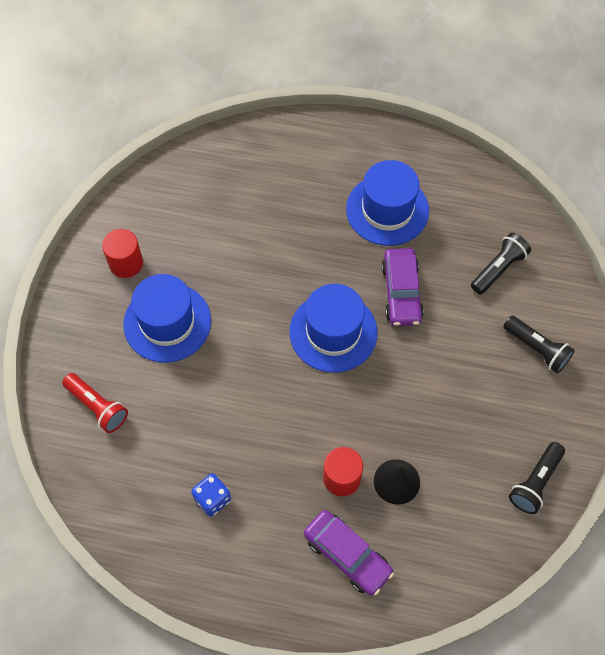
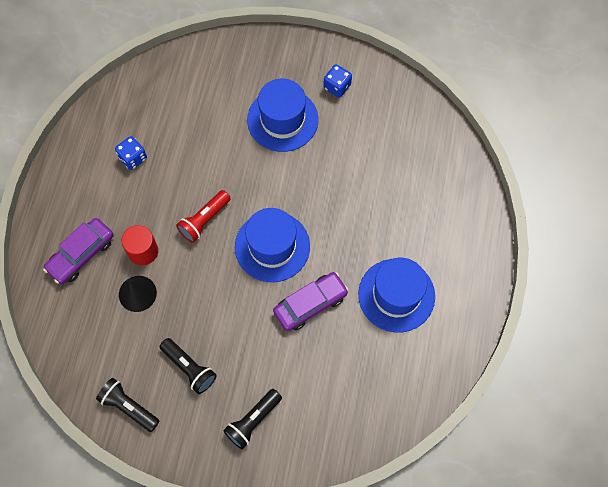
camera: 90 degrees right, 5 degrees up
red flashlight [62,373,128,433] -> red flashlight moved to [176,190,231,243]
red cylinder [102,229,143,278] -> blue dice [323,64,352,98]
purple car [381,248,424,326] -> purple car turned 150 degrees clockwise [273,272,349,331]
black flashlight [471,233,531,294] -> black flashlight moved to [160,338,217,394]

